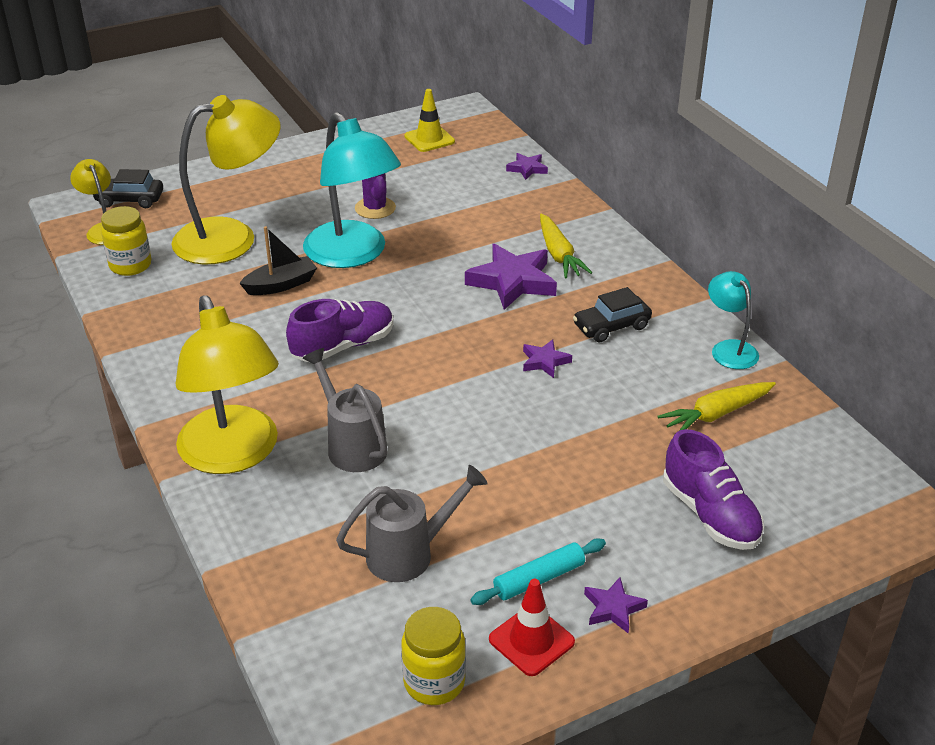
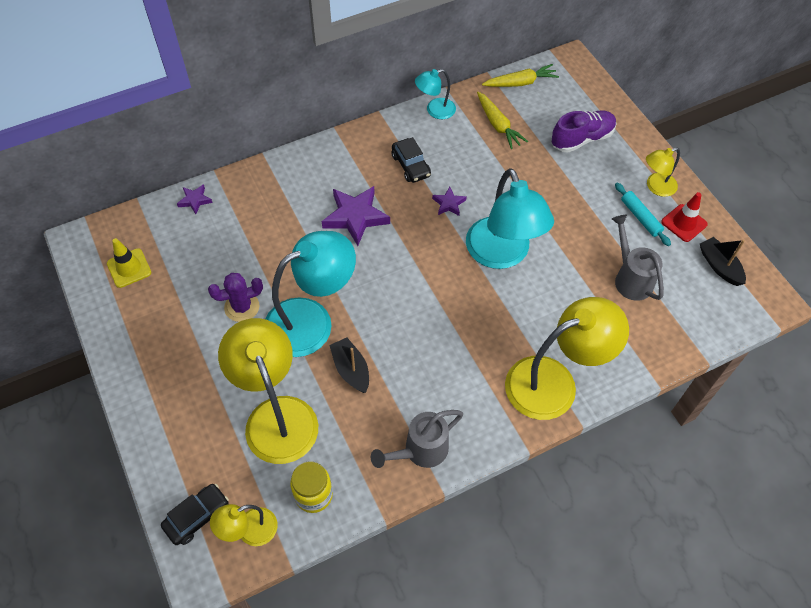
camera: 90 degrees left, 20 degrees up
black car [92,169,163,208] -> black car turned 135 degrees counterclockwise [161,484,229,545]
purple shoe [286,299,394,362] -> none
grey watering can [303,348,388,472] -> grey watering can moved to [371,410,463,468]
yellow jar [402,607,466,705] -> black boat [700,237,746,286]
yellow carrot [540,214,592,278] -> yellow carrot moved to [482,64,559,87]
purple star [584,577,648,633] -> yellow lamp [646,147,680,197]
none -> turquoise lamp [466,168,554,269]

